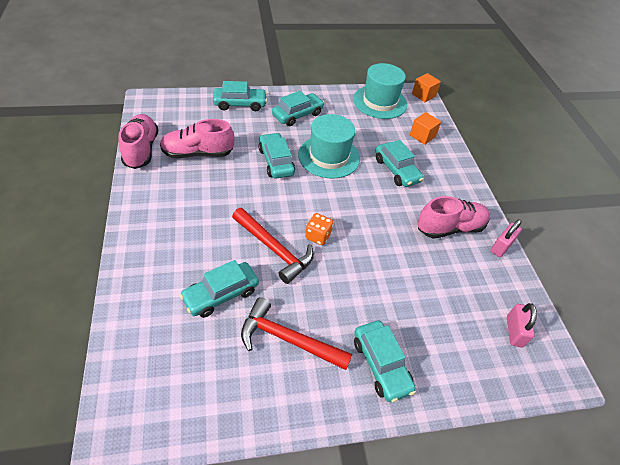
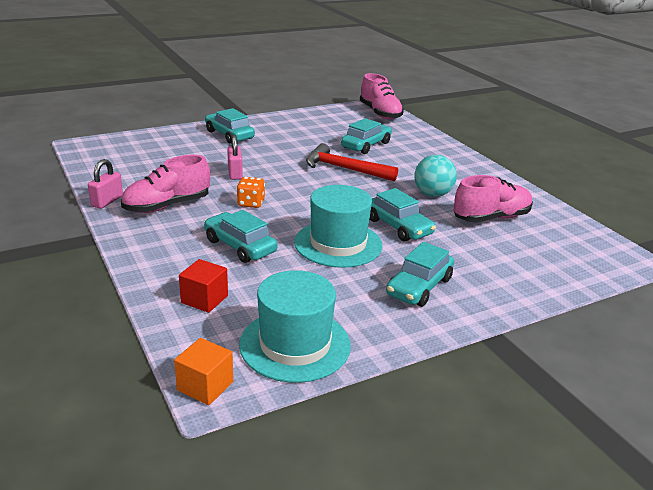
camera: 165 degrees right, 20 degrees down
pink shoe [119,114,158,169] -> pink shoe moved to [360,73,404,120]
turquoise car [213,81,267,111] -> none
red hammer [241,297,353,370] -> none
orange dice [305,213,334,245] -> orange dice moved to [237,177,265,208]
orange cube [410,112,441,145] -> red cube [179,259,228,313]
pink padlock [507,303,537,348] -> pink padlock moved to [227,135,243,180]
none -> turquoise ball [414,155,457,197]

